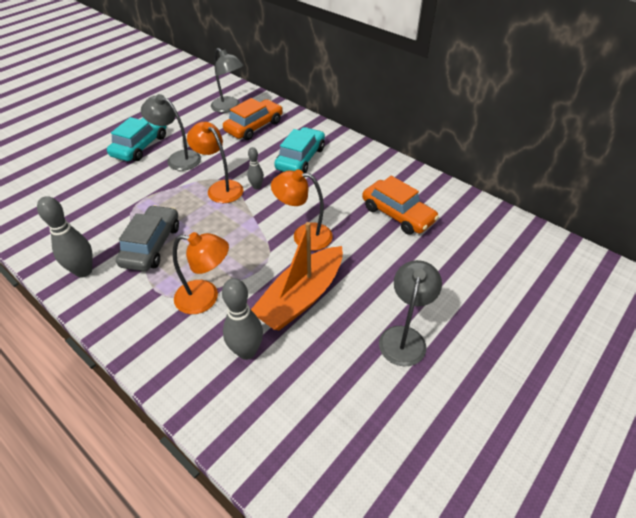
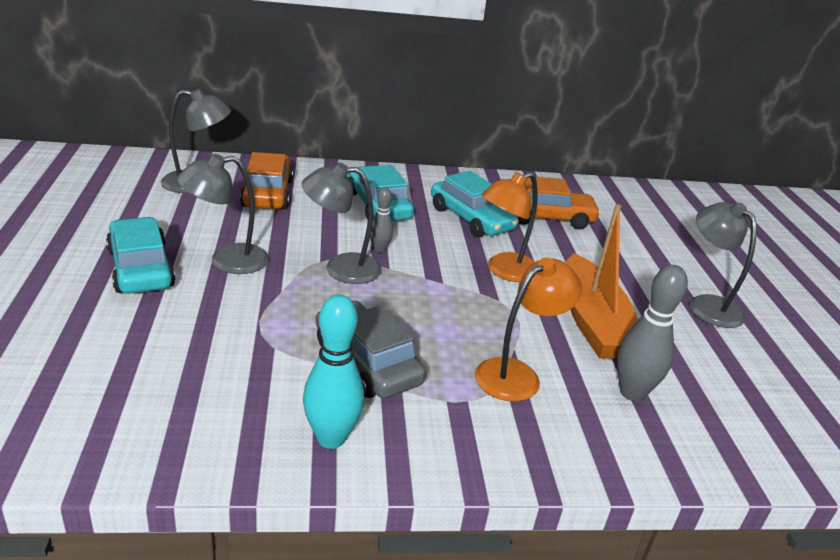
camera: 50 degrees left, 15 degrees down
grey bowling pin [37,196,93,278] -> turquoise bowling pin [303,295,364,449]
orange lamp [187,122,243,203] -> grey lamp [302,163,382,284]
none -> turquoise car [431,171,519,237]

